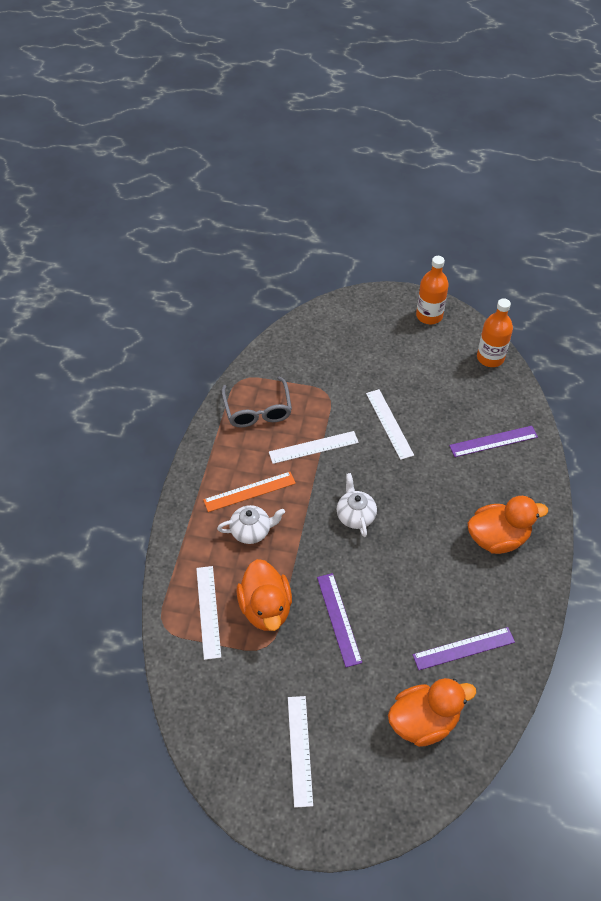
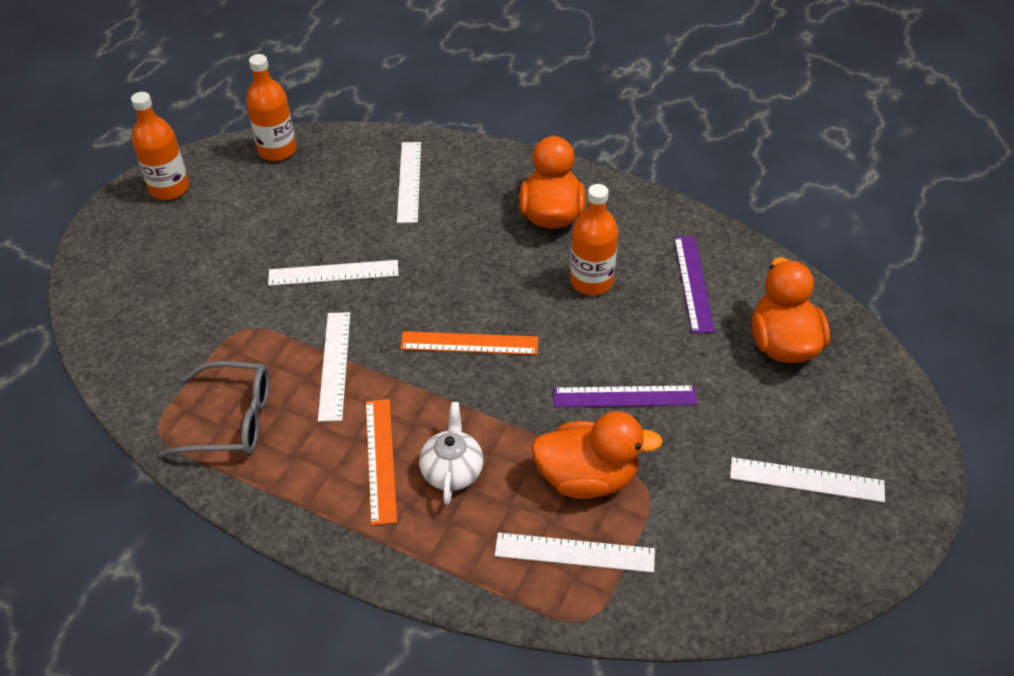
camera: 75 degrees left, 5 degrees down
white teapot [337,473,377,537] -> orange ruler [400,331,538,355]
purple ruler [449,426,538,457] -> white ruler [397,142,421,223]
none -> orange bottle [570,184,618,295]

